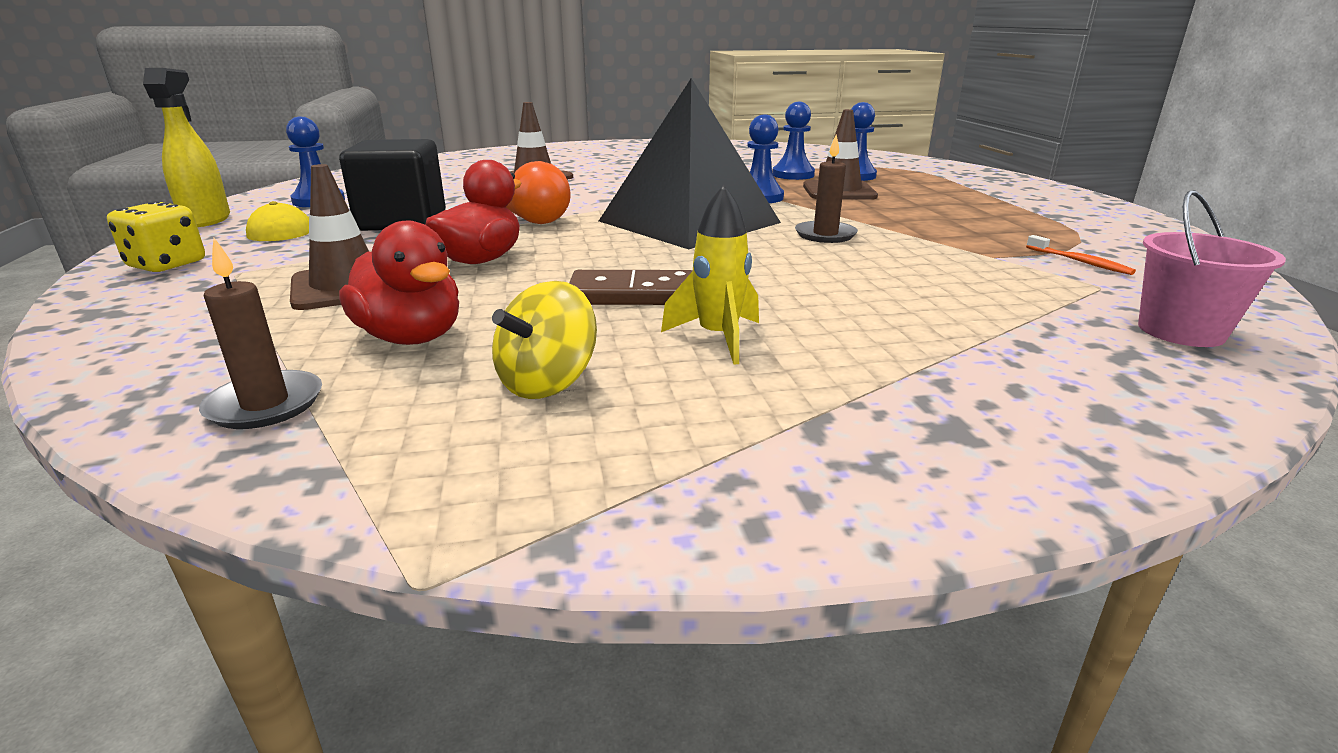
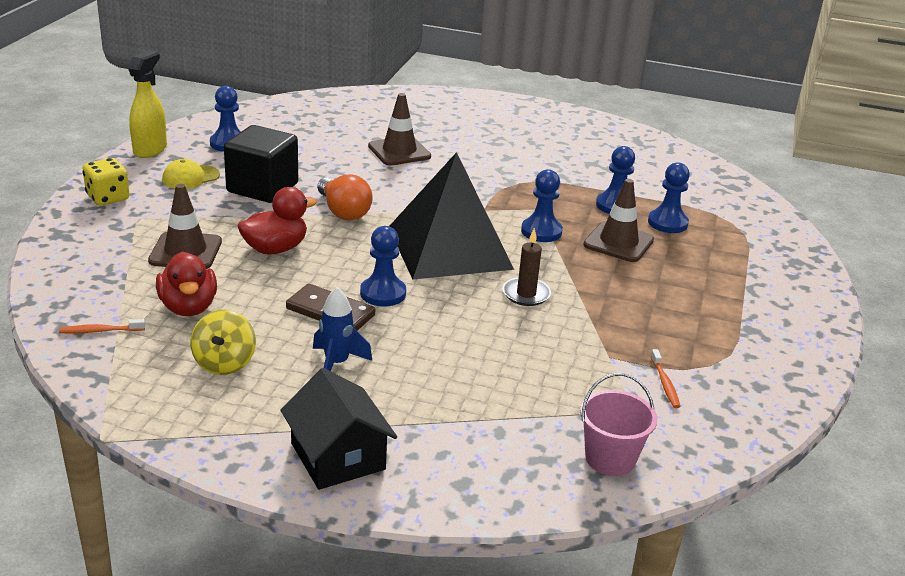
camera: 25 degrees right, 5 degrees up
brown candle [199,238,322,429] -> orange toothbrush [59,319,145,334]
yellow spinning top [492,281,597,399] -> yellow spinning top turned 60 degrees counterclockwise [191,310,256,375]
yellow rocket [661,185,759,365] -> blue rocket [313,287,372,371]
none -> black house [280,368,397,490]
none -> blue pawn [360,226,406,307]

